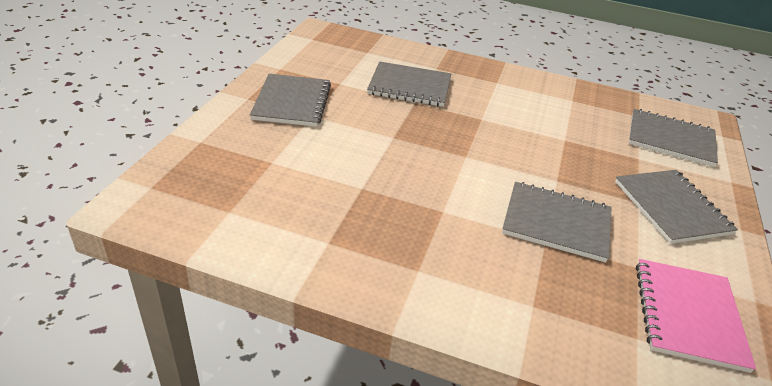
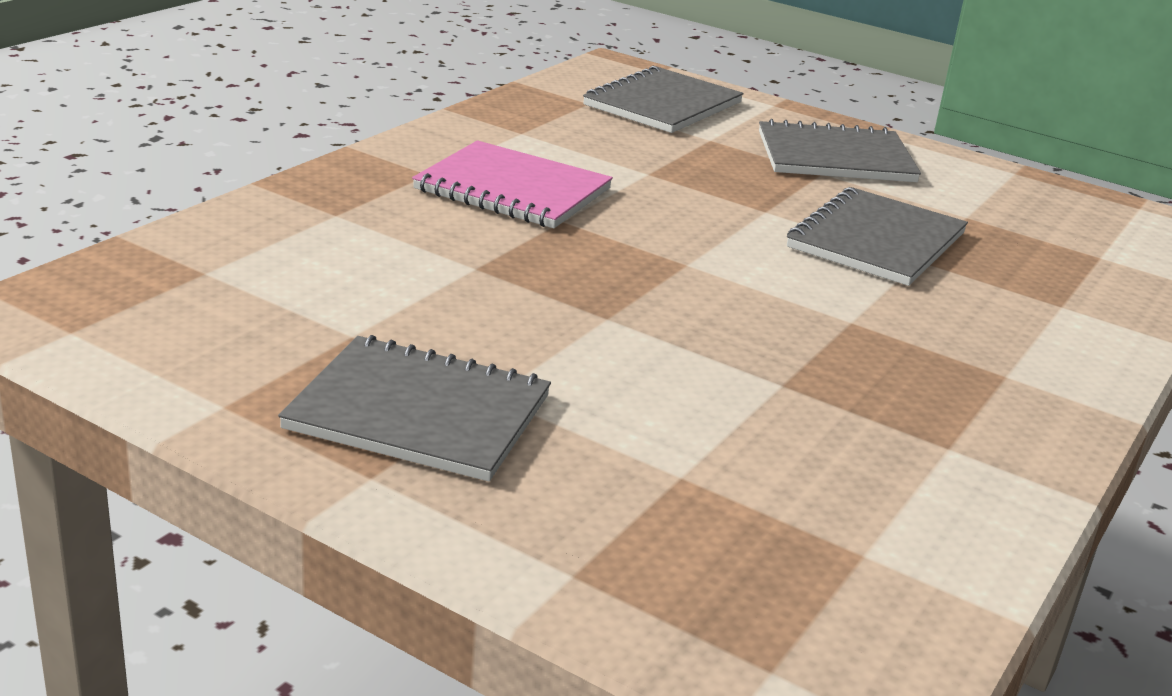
camera: 75 degrees left, 10 degrees down
grey notebook [367,62,451,107] -> none
pink notebook [636,259,756,373] -> pink notebook moved to [412,140,613,228]

